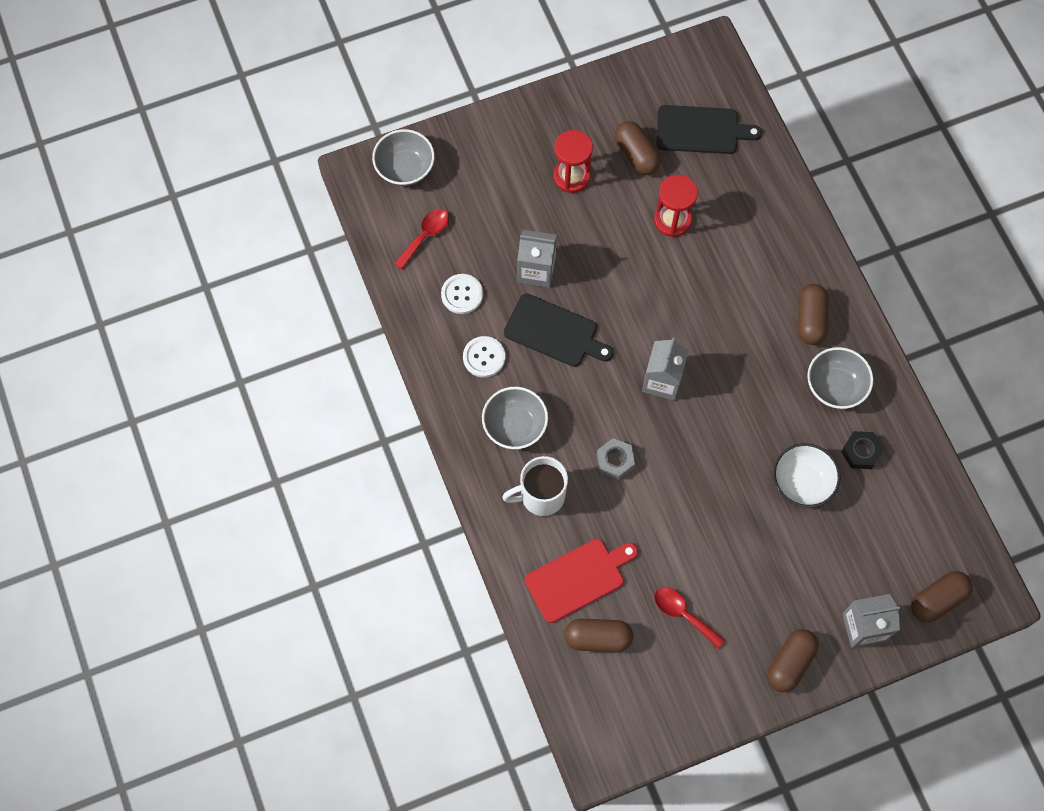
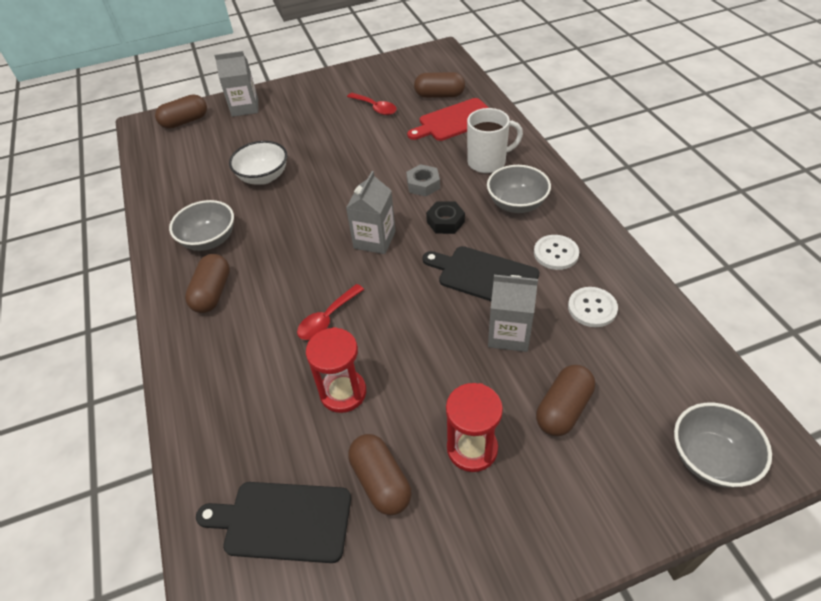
camera: 175 degrees left, 20 degrees down
red spoon [394,209,449,270] -> red spoon moved to [297,284,364,340]
brown capsule [767,629,819,693] -> brown capsule moved to [536,365,595,436]
black nut [841,431,884,469] -> black nut moved to [426,201,465,234]

